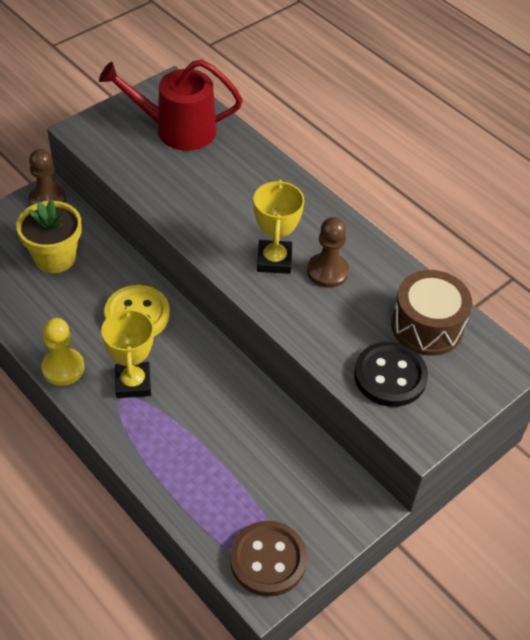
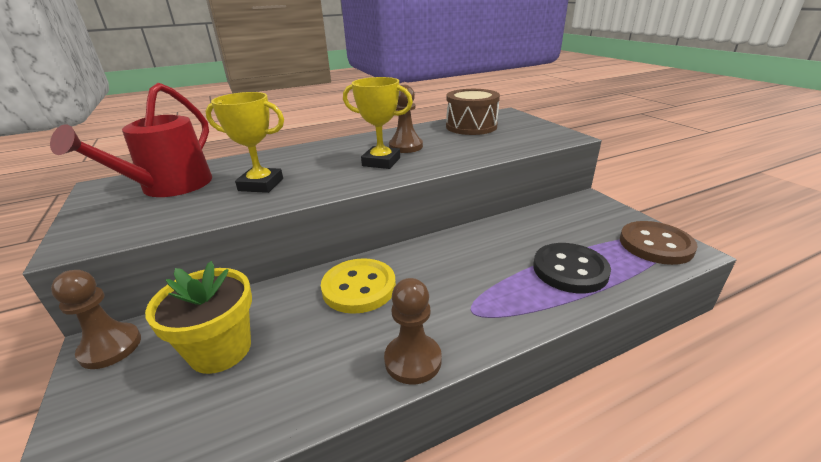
camera: 70 degrees left, 20 degrees down
yellow pawn [41,318,85,385] -> brown pawn [384,278,442,385]
yellow trophy [101,306,154,398] -> yellow trophy moved to [206,92,284,193]
black button [354,342,428,407] -> black button moved to [533,243,611,293]

